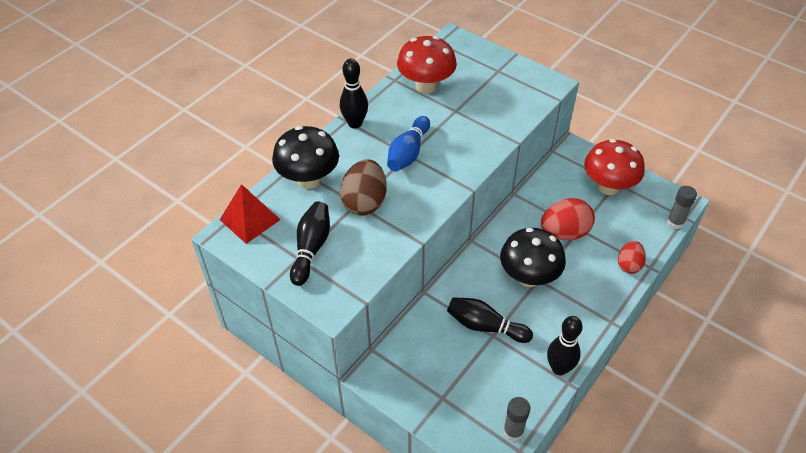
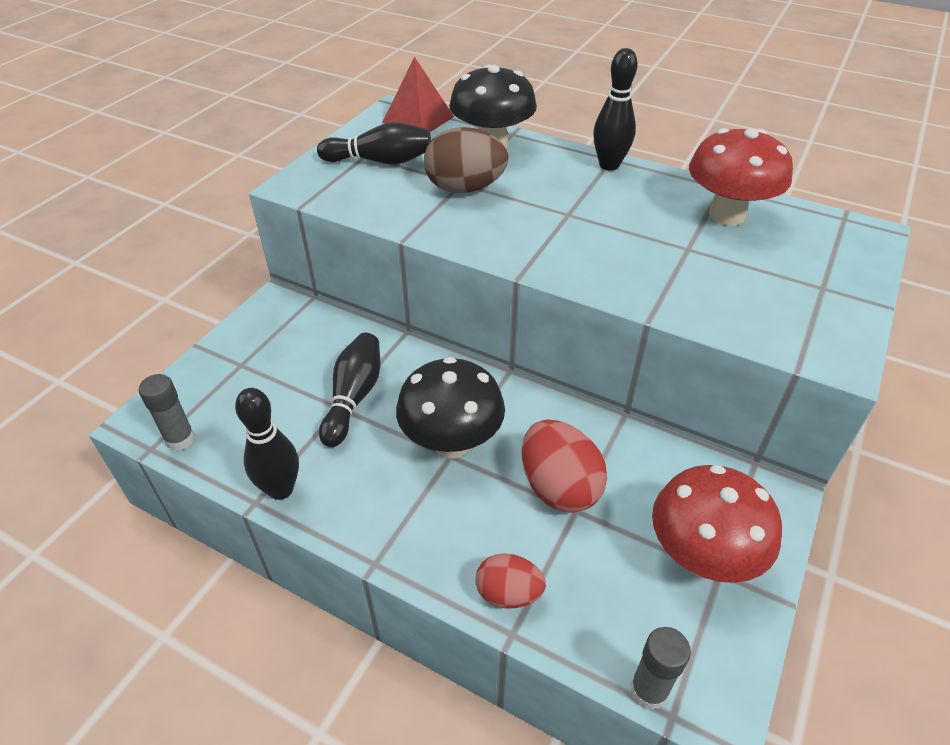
camera: 80 degrees right, 5 degrees down
blue bowling pin [387,116,430,172] -> none

